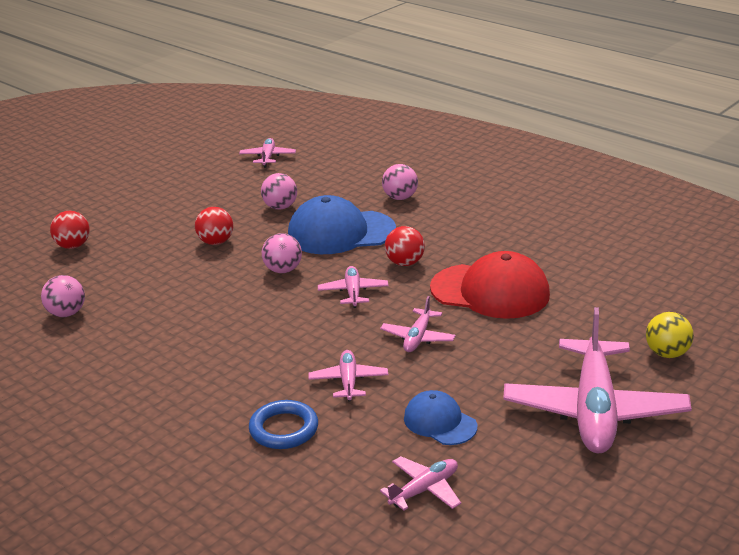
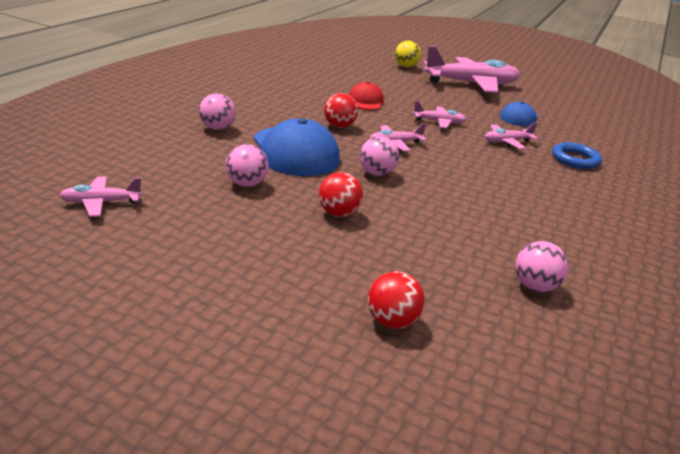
camera: 110 degrees left, 0 degrees up
pink plane [380,456,461,511] -> none
red cap [430,251,550,319] -> red cap [349,82,384,110], size x0.55

